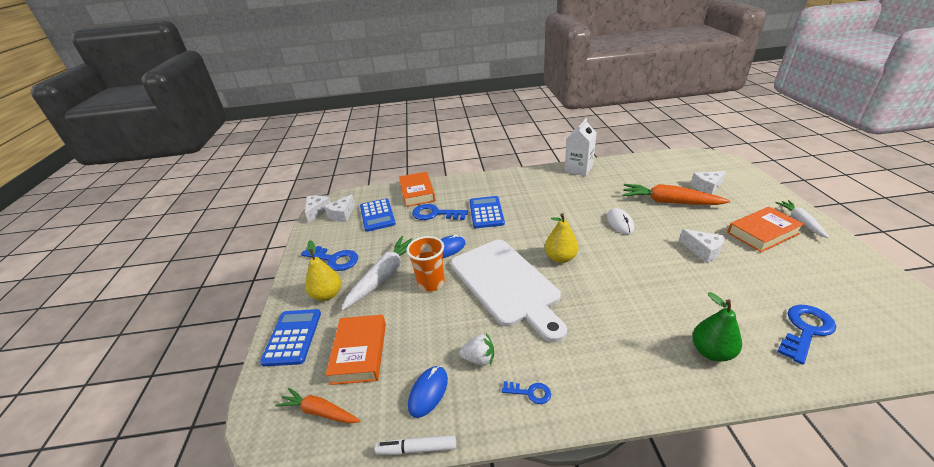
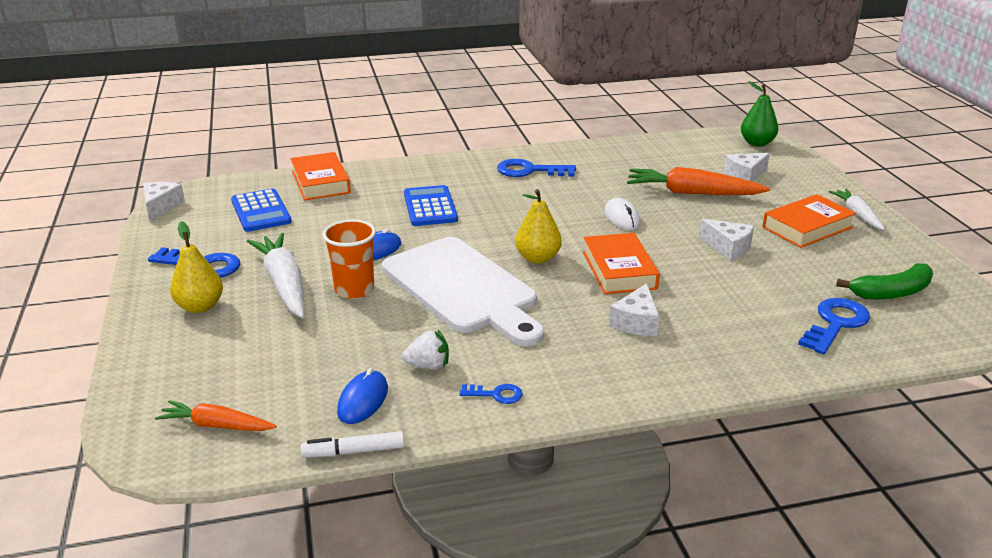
camera: 10 degrees left, 5 degrees down
blue calculator [260,309,321,366] -> none
white cheese [324,194,355,222] -> white cheese moved to [609,283,659,336]
orange book [326,314,386,385] -> orange book moved to [583,233,660,294]
white carrot [341,236,413,311] -> white carrot turned 45 degrees counterclockwise [247,233,305,318]
blue key [412,204,468,220] -> blue key moved to [497,159,576,177]
white carton [564,118,597,176] -> none
green pear [692,292,742,362] -> green pear moved to [741,81,778,147]
none -> green banana [836,263,933,300]

